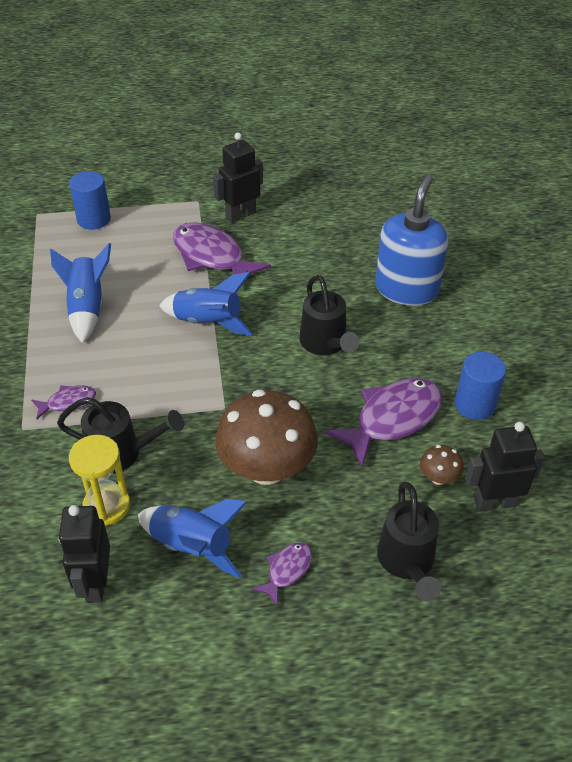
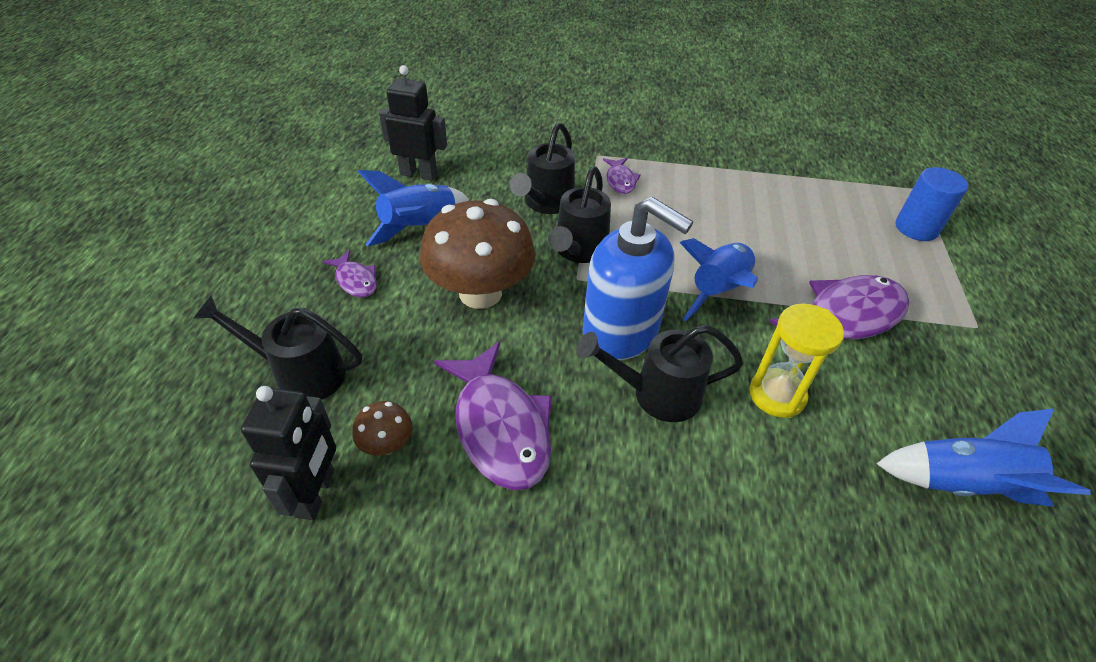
camera: 105 degrees right, 0 degrees up
blue rocket [50,243,111,343] -> blue rocket moved to [876,408,1090,507]
yellow hourglass [69,435,130,526] -> yellow hourglass moved to [749,303,844,418]
black robot [213,132,263,223] -> none
blue soap dispenser [375,174,448,306] -> blue soap dispenser moved to [582,197,693,360]
blue cylinder [455,352,506,420] -> none
none -> black watering can [548,166,611,263]

